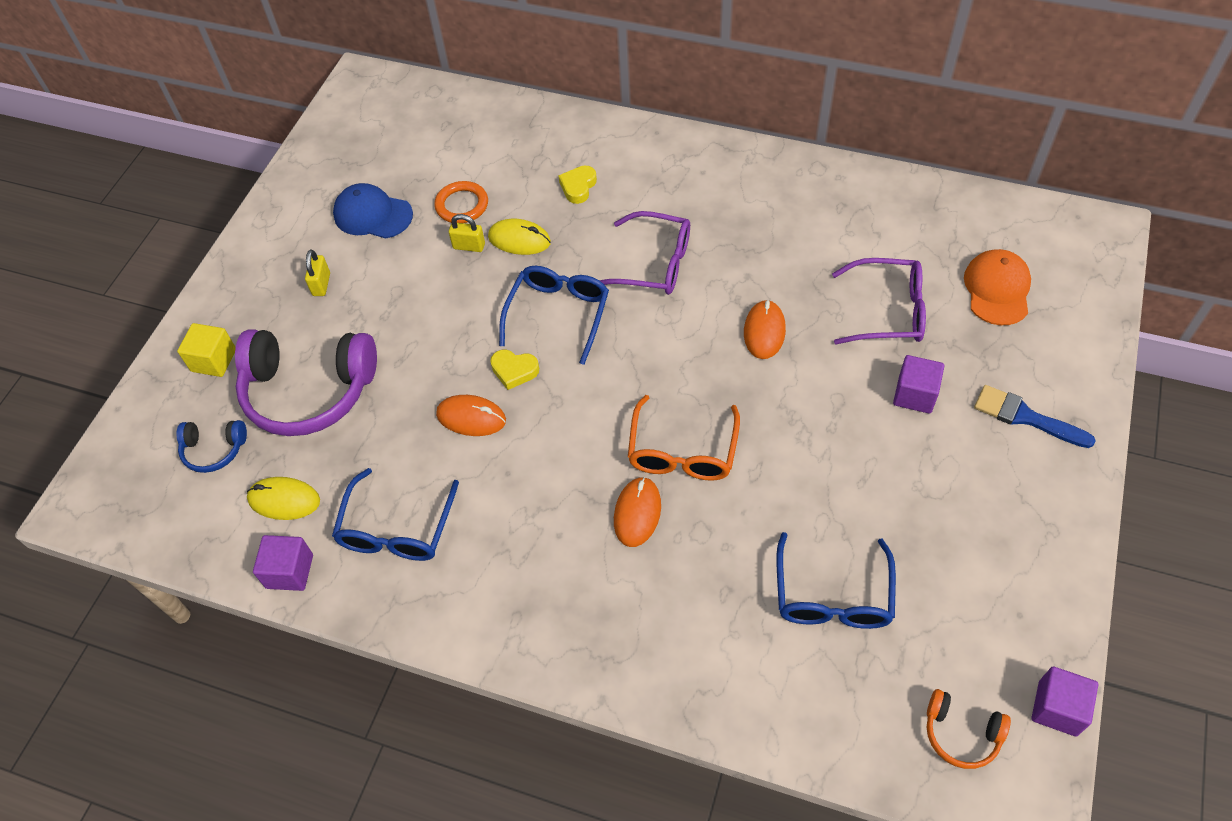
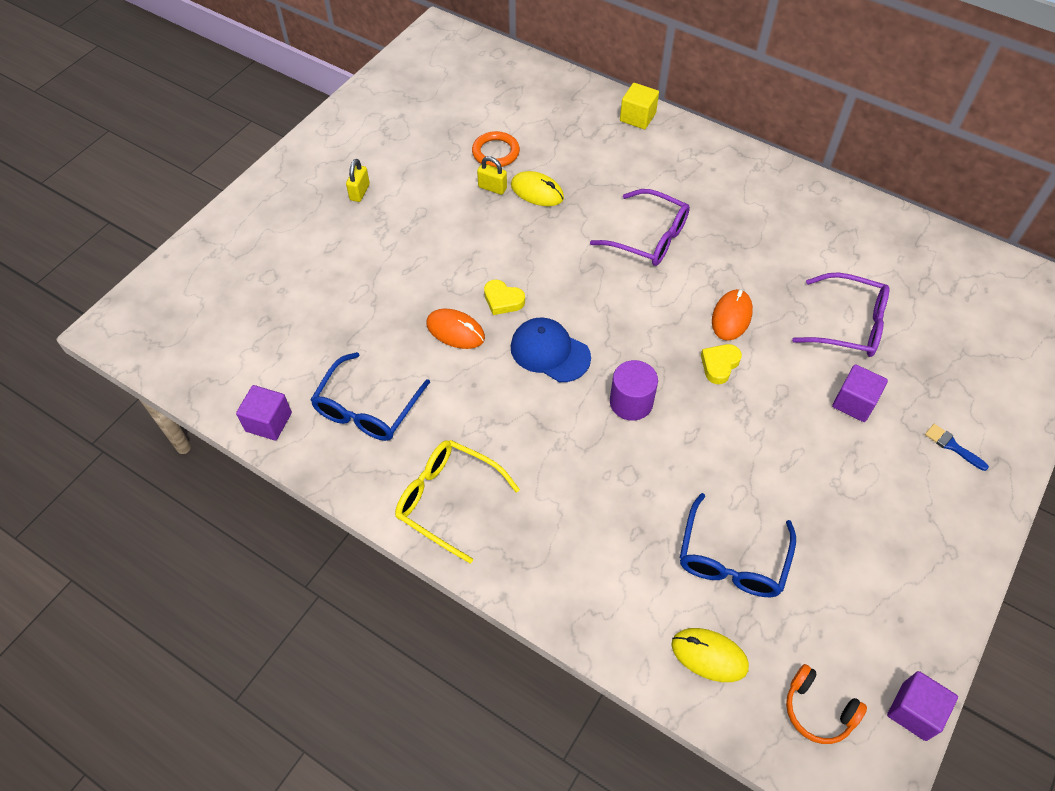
camera: 10 degrees right, 0 degrees up
blue headphones [176,420,247,473] -> none
yellow cube [177,323,236,377] -> yellow cube moved to [620,83,659,129]
purple headphones [235,329,377,436] -> none
yellow mouse [247,477,320,520] -> yellow mouse moved to [671,628,749,682]
blue cap [333,183,413,239] -> blue cap moved to [511,317,591,382]
blue glasses [499,266,609,365] -> none
yellow heart [558,165,597,204] -> yellow heart moved to [701,344,742,384]
orange mouse [614,477,661,547] -> none
orange glasses [628,395,740,481] -> purple cylinder [610,360,658,421]
orange cap [964,249,1031,325] -> none
blue brush [974,385,1096,448] -> blue brush [925,424,989,471], size x0.60
none -> yellow glasses [395,440,520,564]

